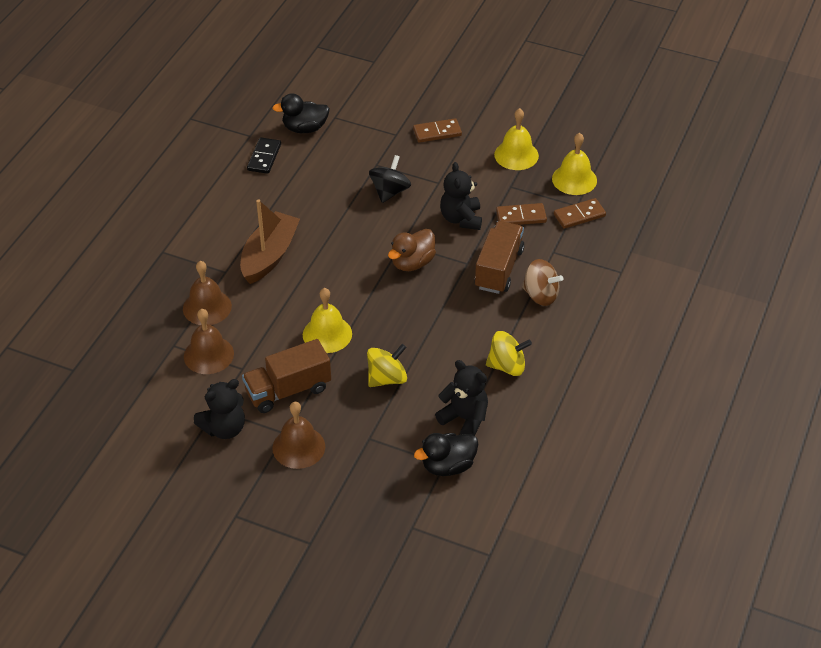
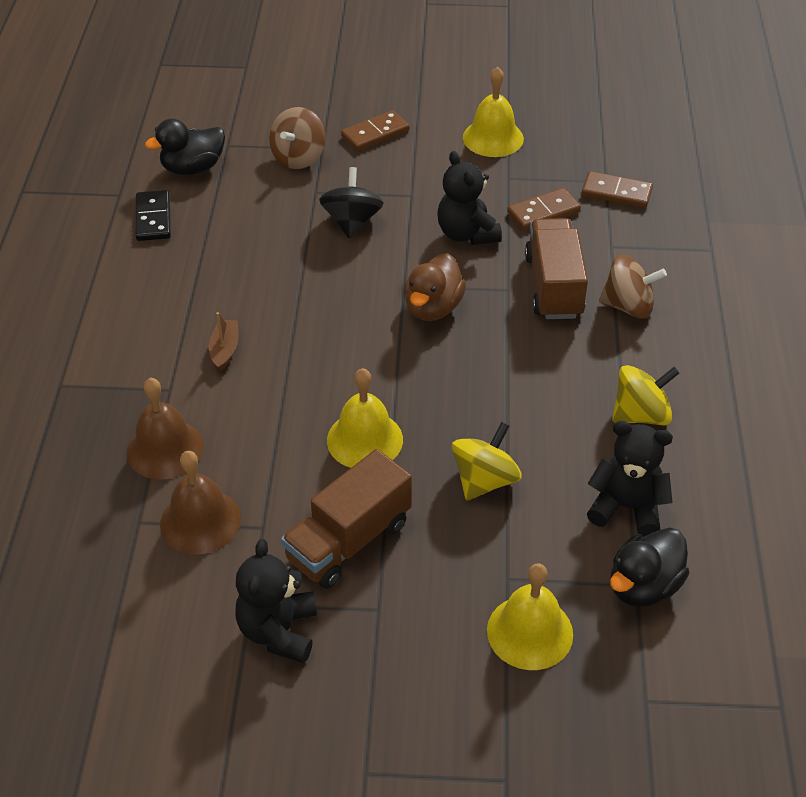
camera: 20 degrees left, 0 degrees up
black teddy bear [194,379,245,439] -> black teddy bear turned 150 degrees clockwise [235,539,317,663]
brown boat [240,200,300,284] -> brown boat [208,312,238,371], size x0.45
brown bell [272,402,325,469] -> none
yellow bell [552,133,597,195] -> yellow bell moved to [487,563,573,670]
brown domino [554,198,606,229] -> brown domino turned 60 degrees clockwise [582,171,653,208]
none -> brown spinning top [269,107,326,169]

